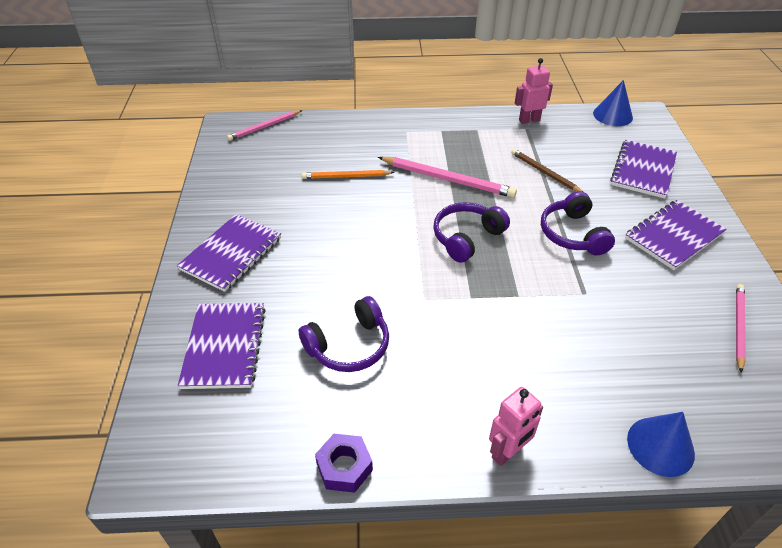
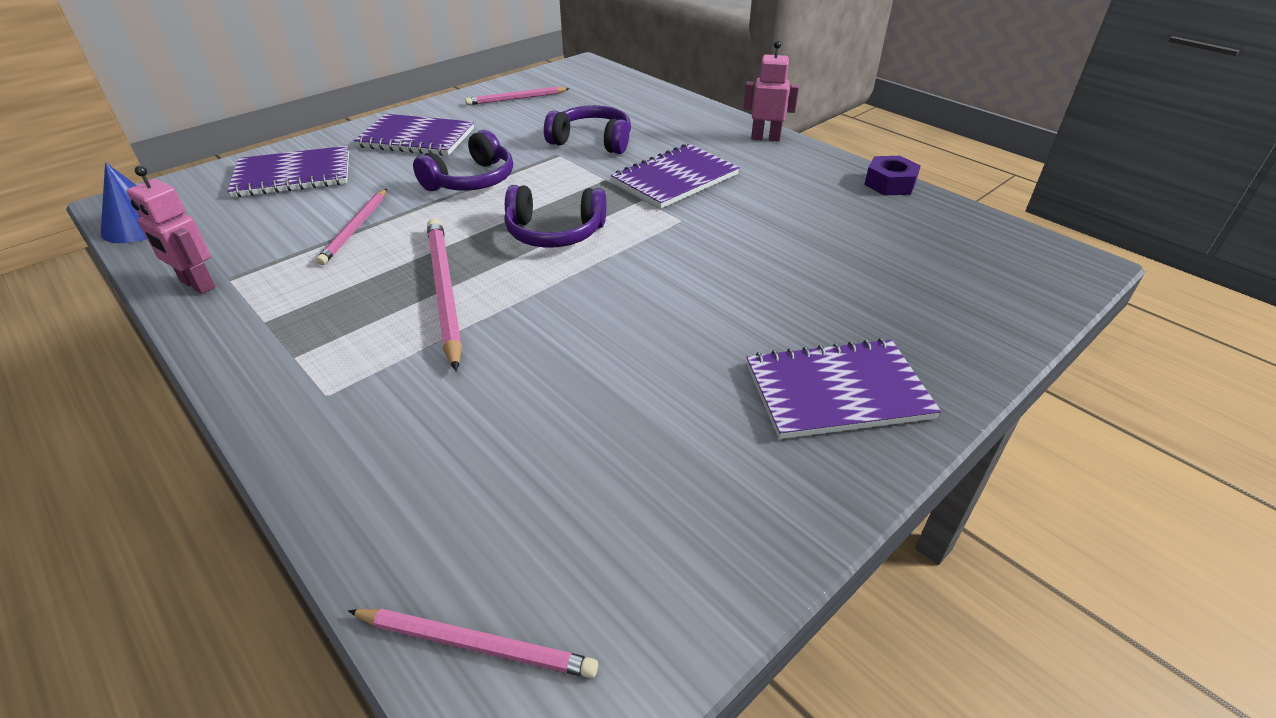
camera: 130 degrees left, 5 degrees down
purple notebook [178,303,266,389] -> purple notebook moved to [611,144,740,209]
purple headphones [298,296,389,372] -> purple headphones moved to [544,105,631,154]
orange pencil [302,170,395,179] -> none
brown pencil [511,149,583,192] -> pink pencil [316,189,387,265]
blue cone [627,412,695,477] -> none

